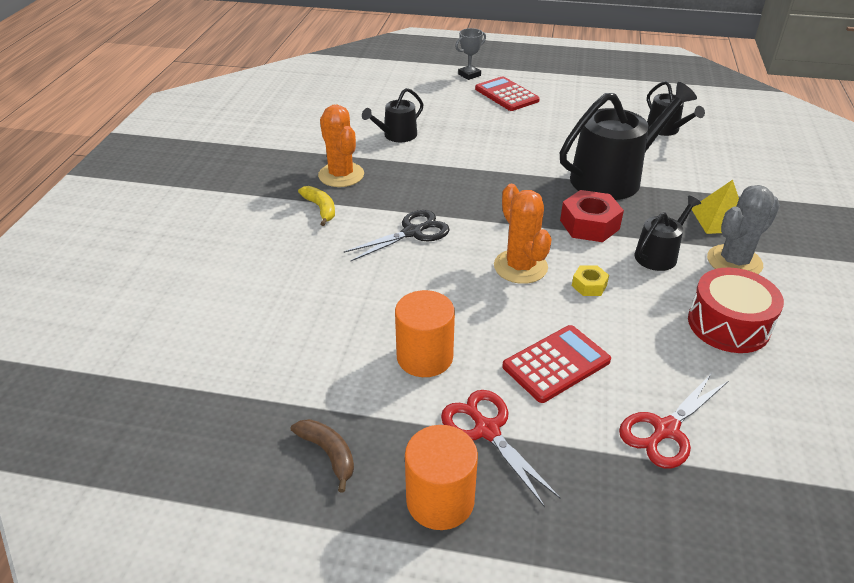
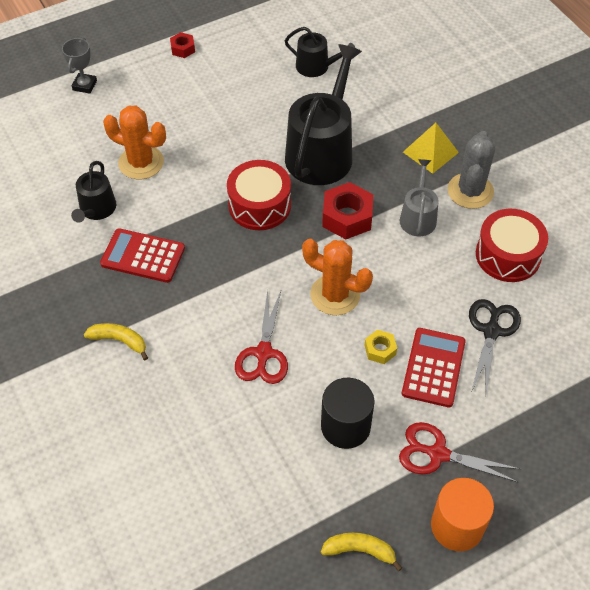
camera: 40 degrees left, 15 degrees up
brown banana [291,419,354,493] -> yellow banana [321,533,402,571]
orange cactus [318,104,364,187] -> orange cactus moved to [103,106,166,179]
black scissors [343,210,450,261] -> black scissors moved to [469,299,521,393]
orange cylinder [395,290,455,377] -> black cylinder [321,378,375,449]
red calculator [475,76,540,111] -> red calculator moved to [100,228,185,283]
yellow nut [572,265,609,296] -> yellow nut moved to [365,330,397,364]
red scissors [619,373,728,469] -> red scissors moved to [235,290,288,384]
black watering can [634,196,701,271] -> grey watering can [400,159,439,236]
none -> red nut [170,32,195,58]
none -> red drum [227,160,291,230]

